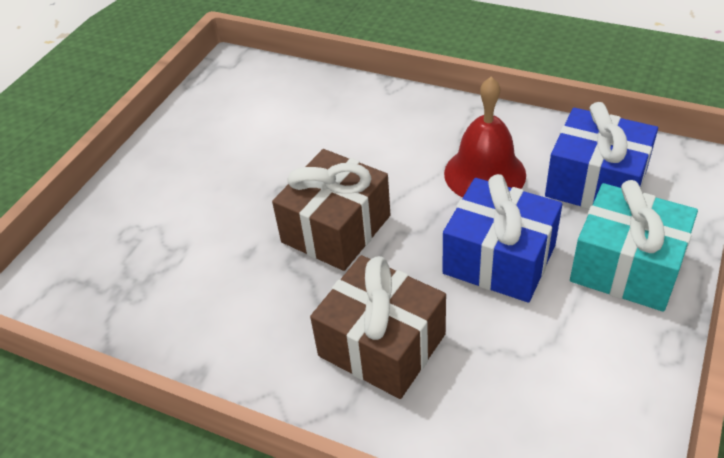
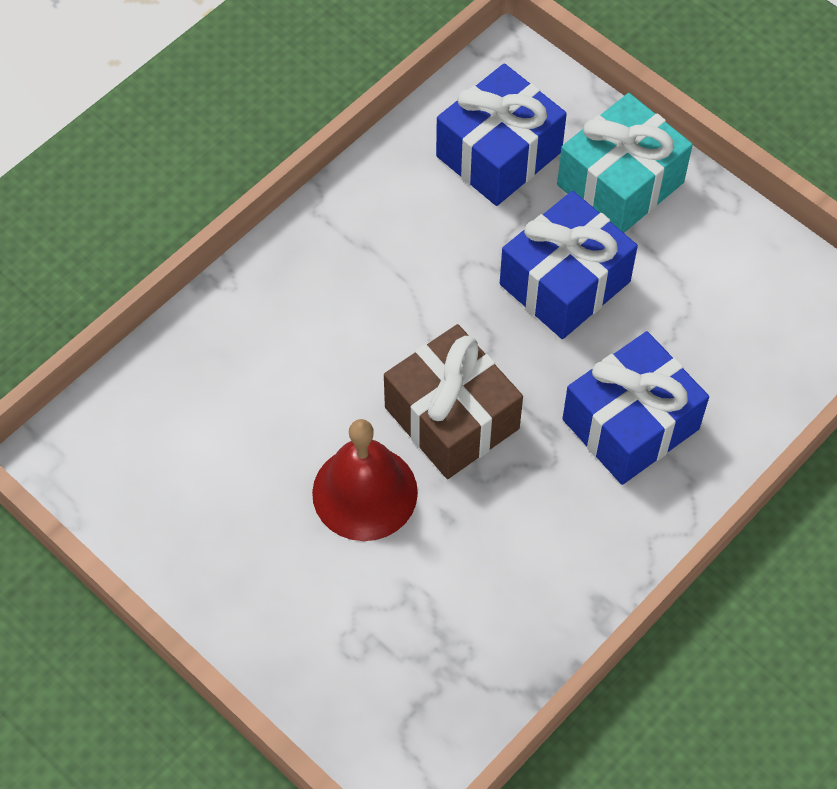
camera: 75 degrees left, 15 degrees up
brown gift [310,255,446,399] -> blue gift [563,331,709,485]
red bell [444,77,526,197] -> red bell moved to [312,419,418,541]

